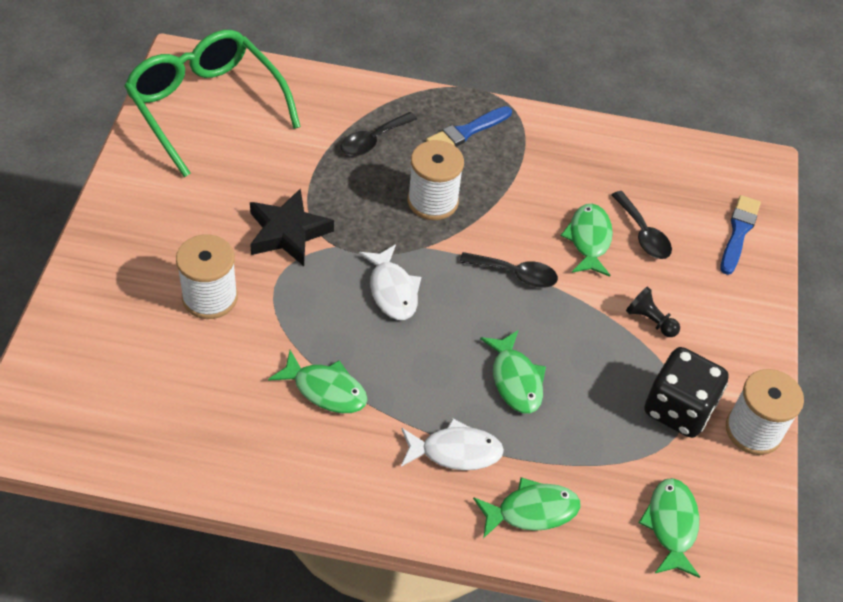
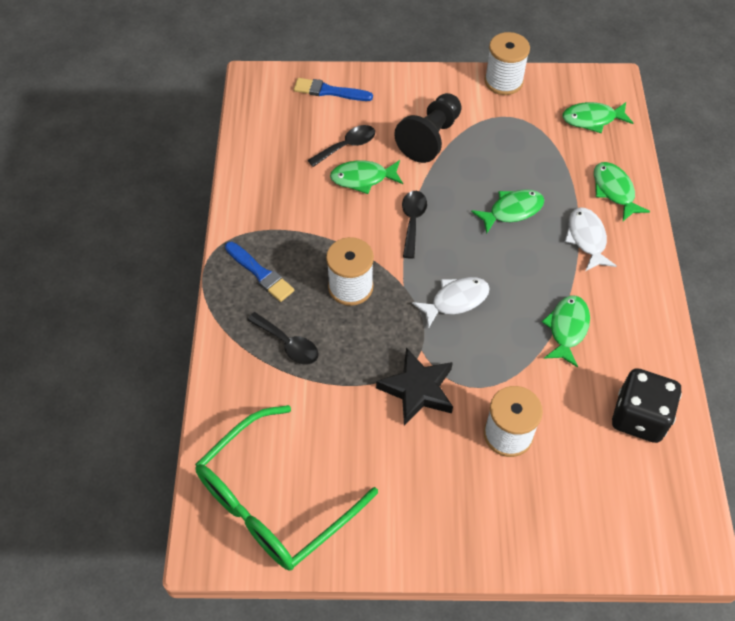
camera: 95 degrees left, 5 degrees up
black pawn [626,287,680,337] -> black pawn [394,93,462,163], size x1.99
black dice [644,347,729,438] -> black dice moved to [612,368,682,443]

